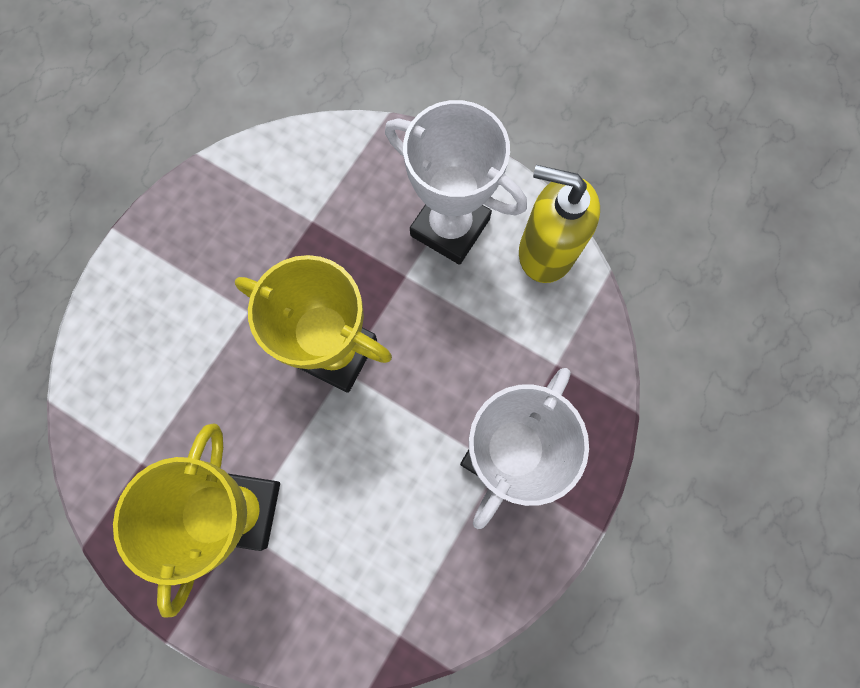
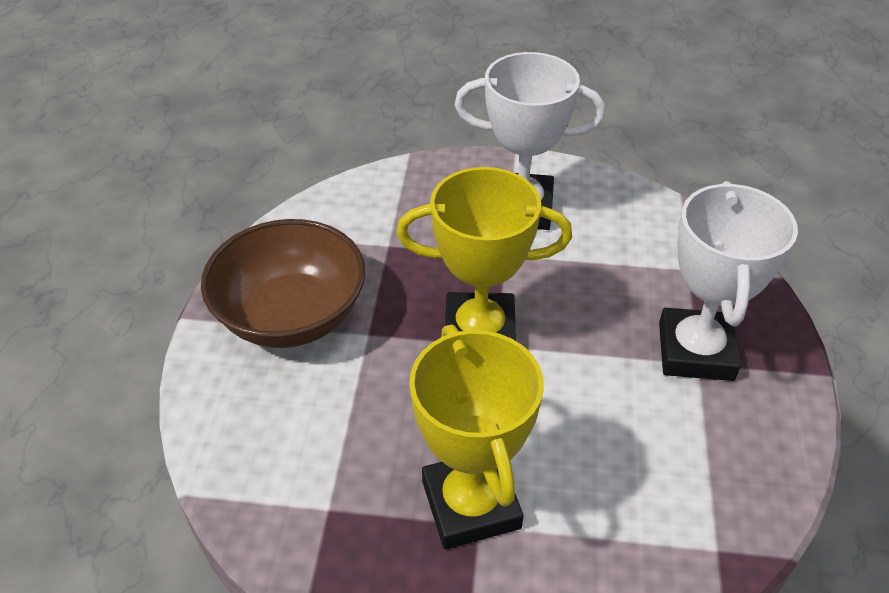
camera: 25 degrees left, 30 degrees down
yellow soap dispenser [519,165,600,283] -> none
none -> brown bowl [201,219,366,348]

